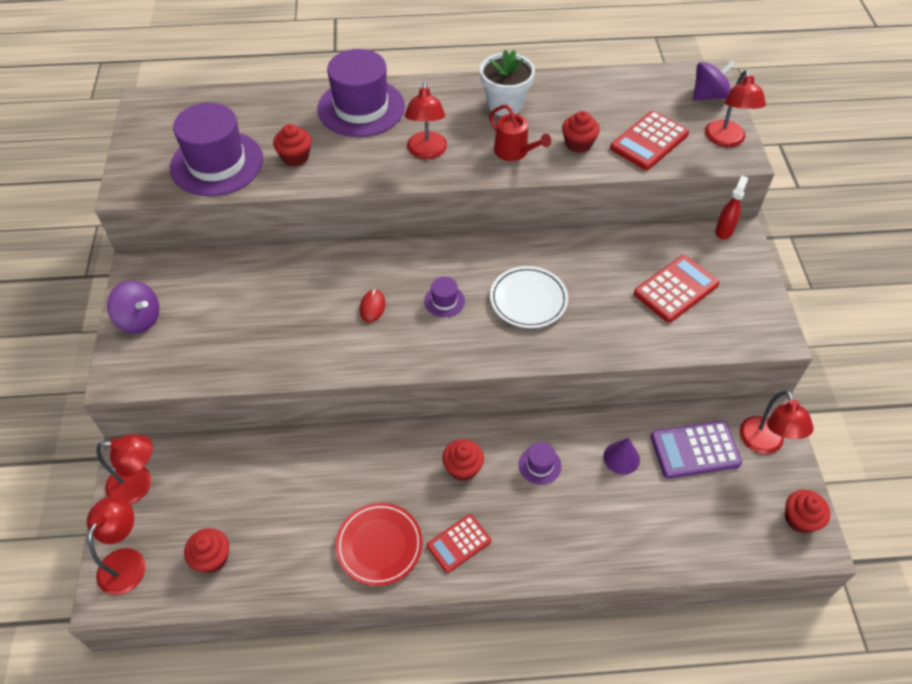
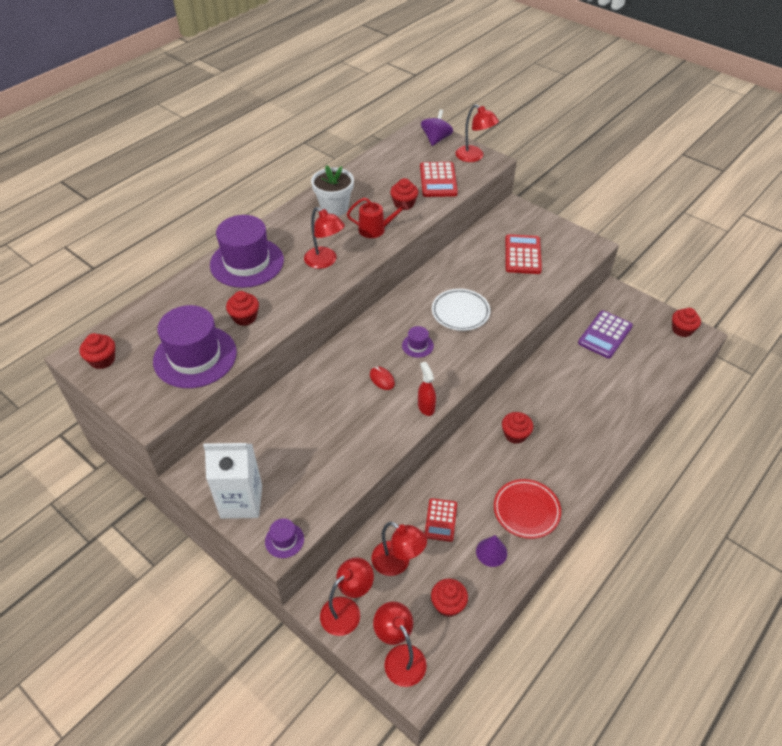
camera: 45 degrees left, 5 degrees down
purple spinning top [107,281,159,333] -> white carton [203,443,262,519]
red calculator [427,514,491,573] -> red calculator moved to [425,498,457,542]
purple hat [519,442,561,485] -> purple hat moved to [265,518,304,558]
purple cone [603,438,640,475] -> purple cone moved to [476,535,507,567]
red spray bottle [715,175,748,240] -> red spray bottle moved to [418,362,436,416]
red lamp [739,390,814,454] -> red lamp moved to [372,522,427,576]
none -> red cupcake [79,333,115,369]

